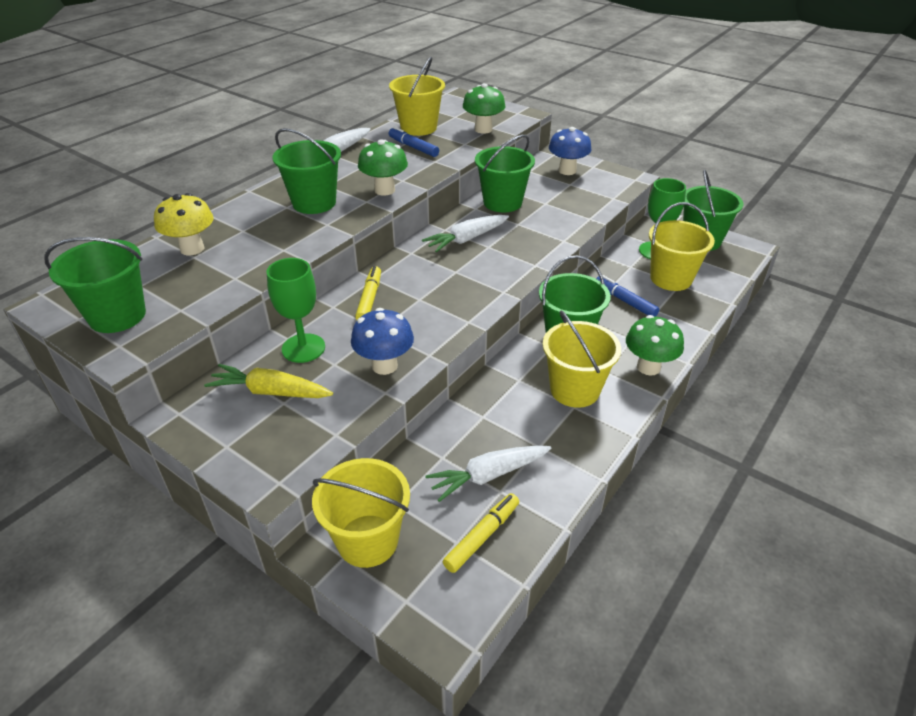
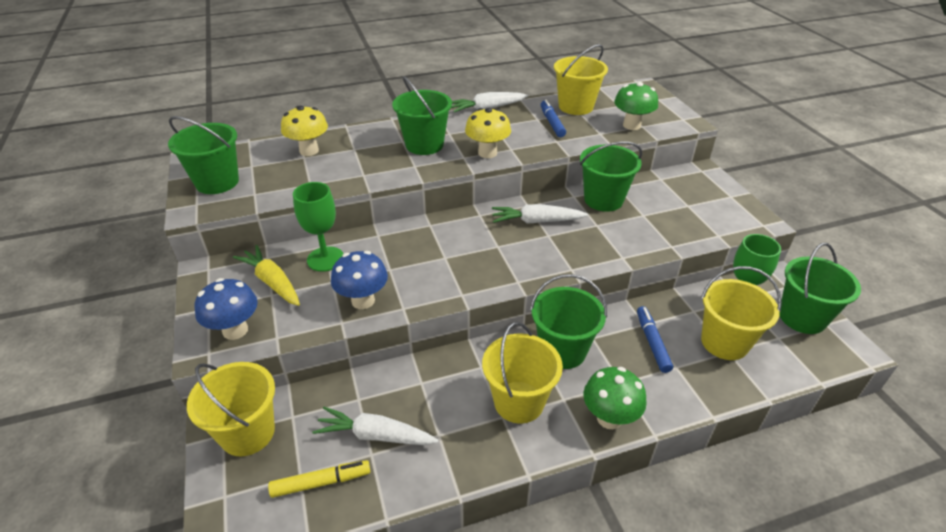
camera: 35 degrees right, 0 degrees up
yellow marker [355,266,381,320] -> none
green mushroom [358,139,408,196] -> yellow mushroom [465,108,511,158]
blue mushroom [549,127,591,175] -> blue mushroom moved to [194,278,258,340]

